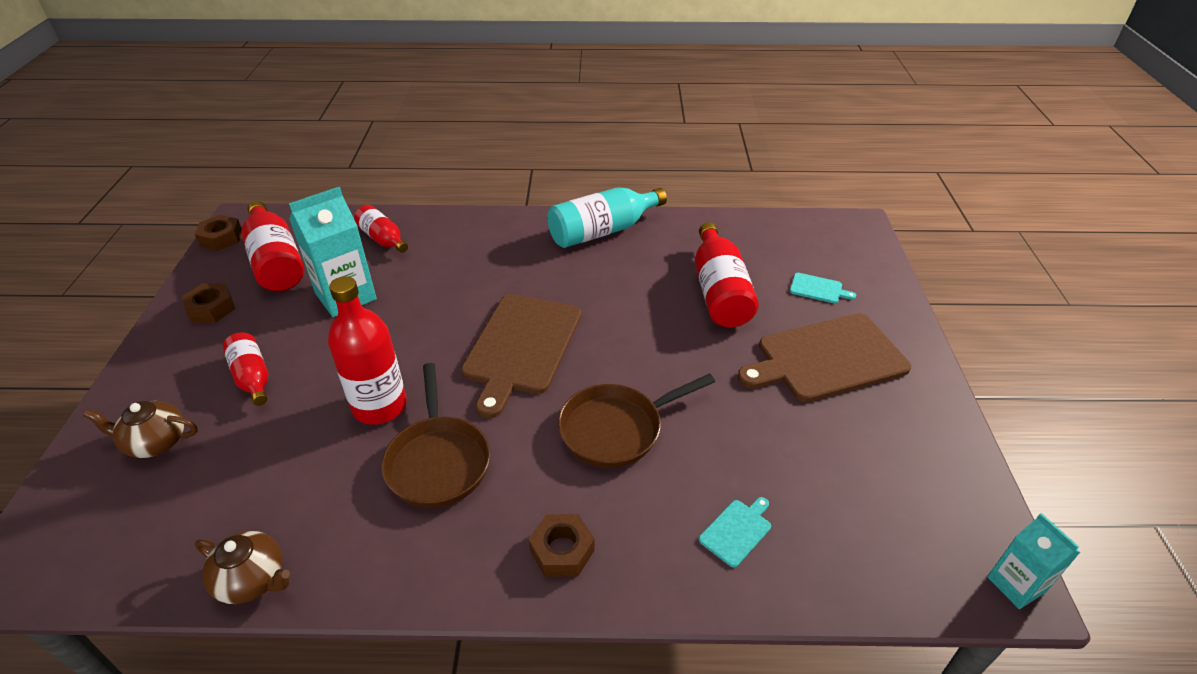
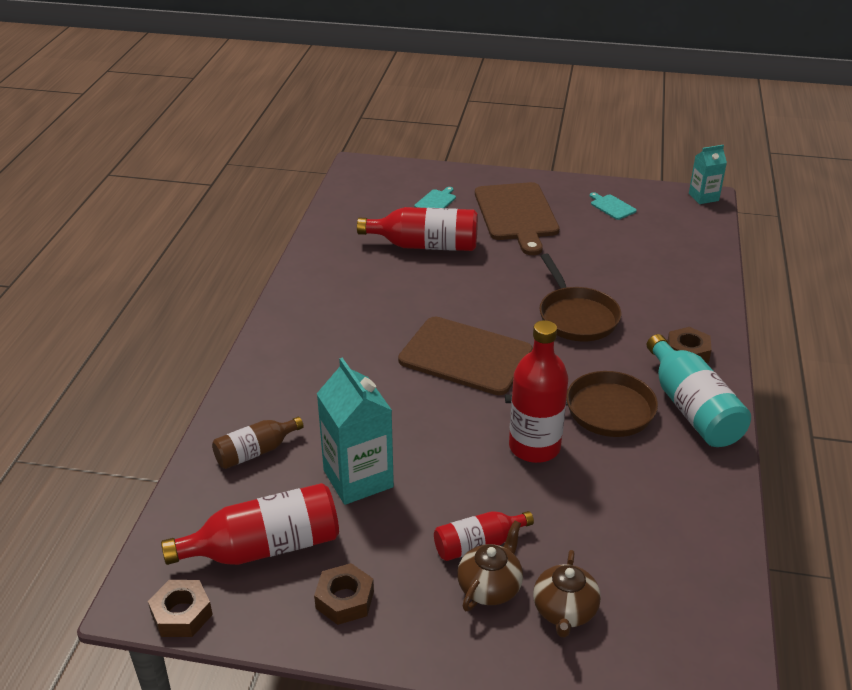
camera: 80 degrees left, 5 degrees down
brown teapot [195,531,290,604] -> brown teapot moved to [457,521,523,611]
red bottle [354,205,408,253] -> brown bottle [212,417,304,469]
turquoise bottle [547,187,667,248] -> turquoise bottle moved to [647,334,751,447]
turquoise cutting board [699,497,771,568] -> turquoise cutting board moved to [590,192,637,220]

